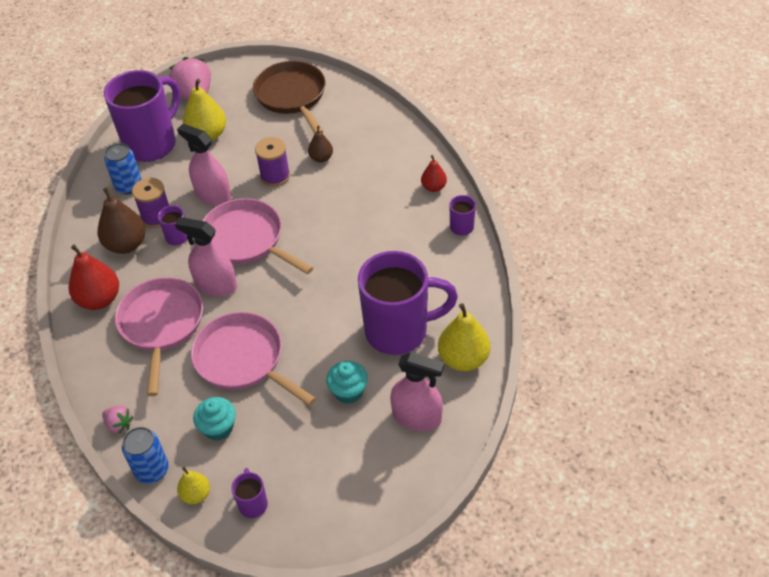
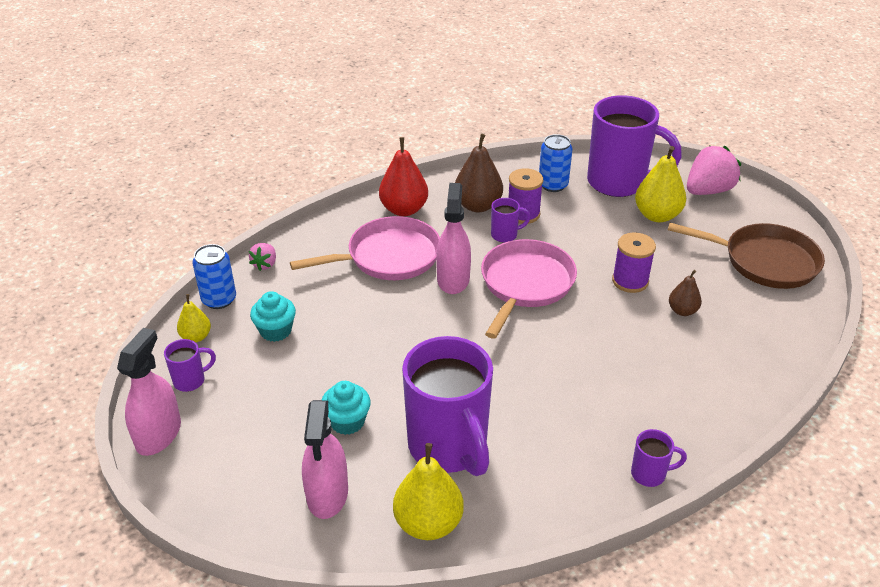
camera: 70 degrees right, 10 degrees down
pink spray bottle [177,124,231,206] -> pink spray bottle moved to [117,328,181,456]
pink pan [191,312,316,406] -> none
brown pan [253,61,326,133] -> brown pan turned 60 degrees clockwise [668,223,825,289]
red pear [421,155,447,192] -> none

